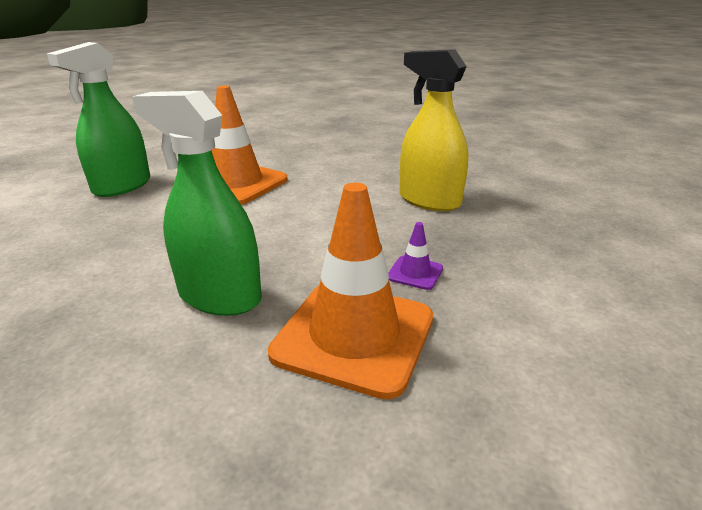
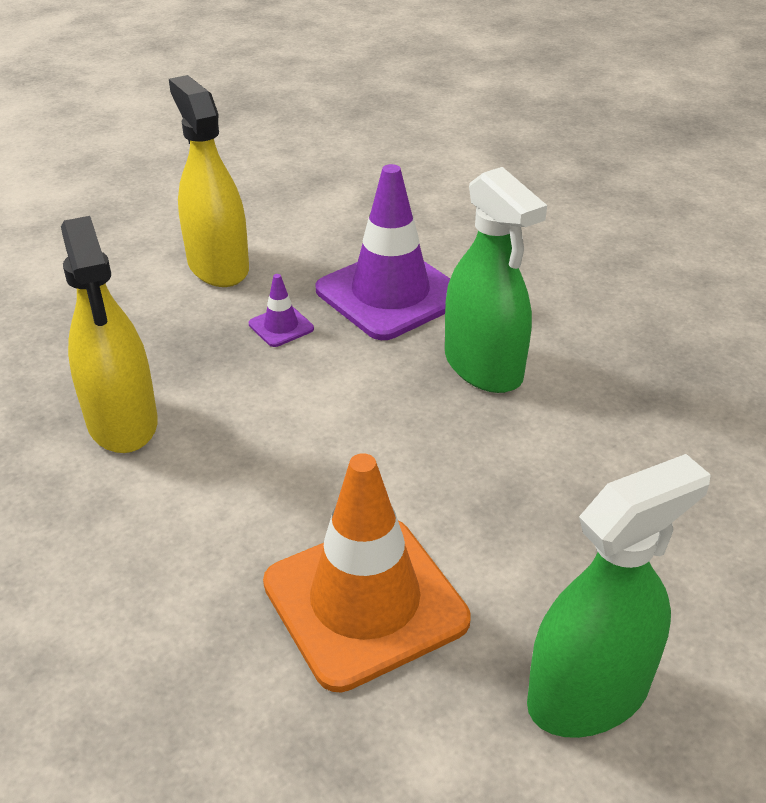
camera: 150 degrees left, 10 degrees up
orange traffic cone [268,183,433,399] -> purple traffic cone [316,164,450,340]
none -> yellow spray bottle [169,75,249,287]

